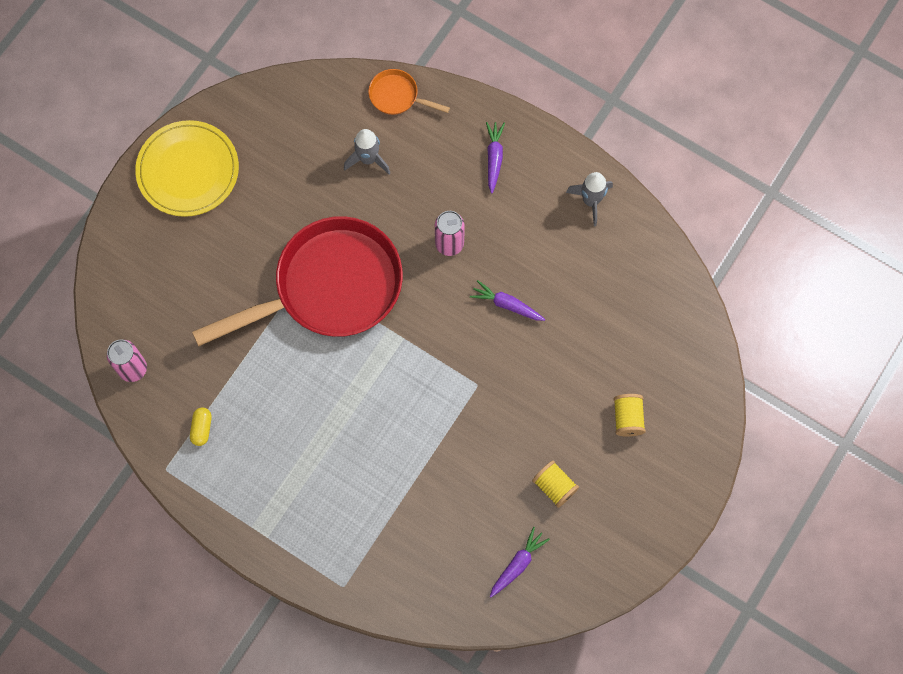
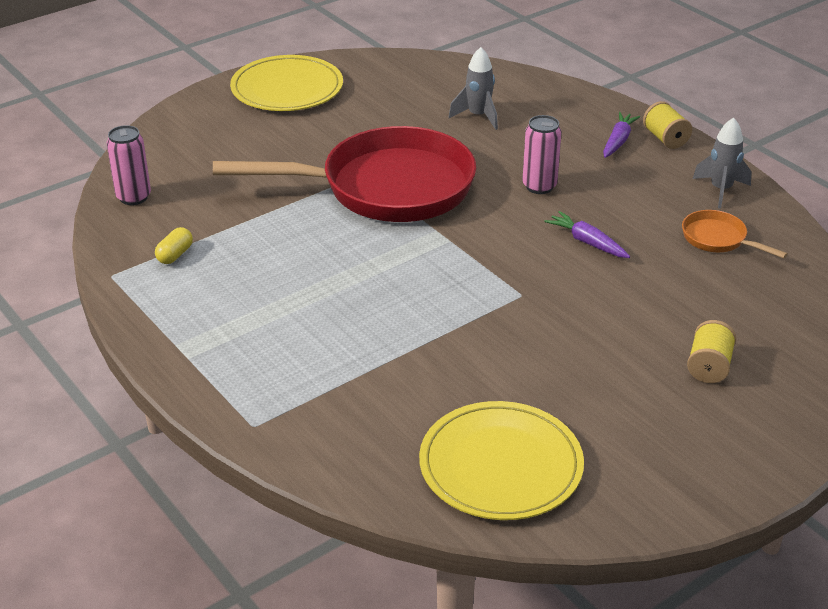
camera: 20 degrees right, 35 degrees down
orange pan [368,69,450,115] -> orange pan moved to [682,210,788,258]
purple carrot [490,527,550,597] -> yellow plate [419,401,584,520]
yellow spool [532,461,579,508] -> yellow spool moved to [643,101,692,149]

